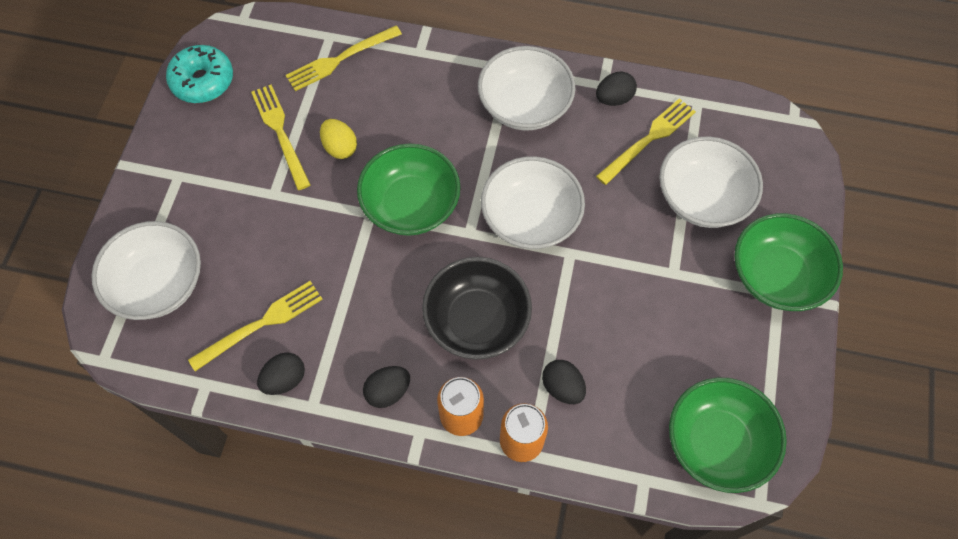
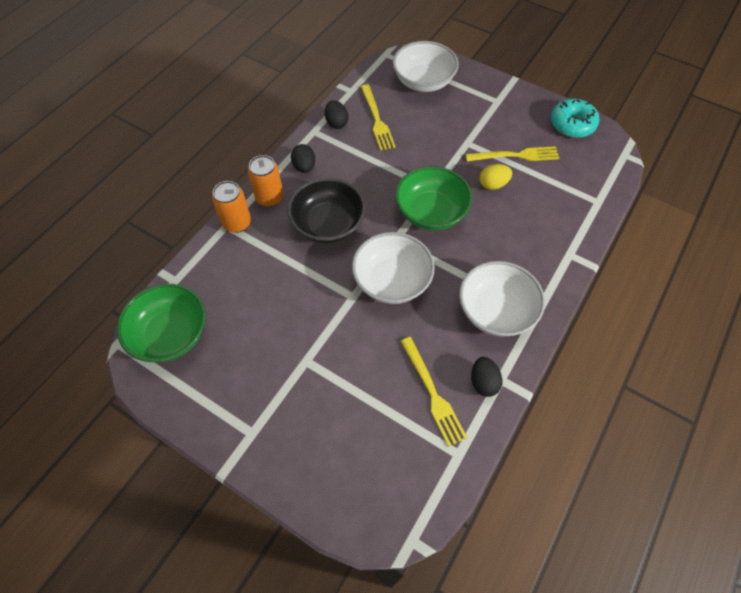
camera: 110 degrees right, 5 degrees down
yellow fork [286,26,402,91] -> none
black egg [542,360,586,404] -> none
white bowl [659,136,763,228] -> none
green bowl [734,213,843,311] -> none

